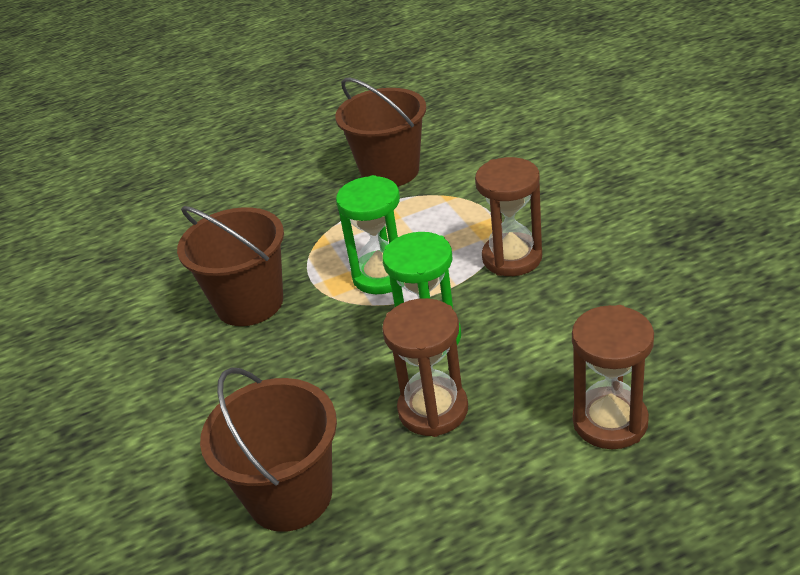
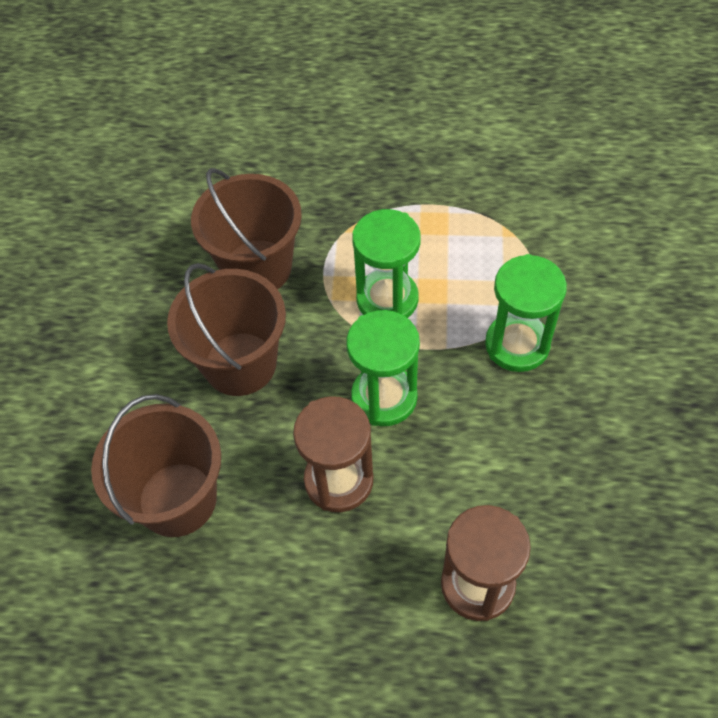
camera: 25 degrees right, 20 degrees up
brown bucket [335,78,426,187] -> brown bucket moved to [167,263,286,396]
brown hourglass [475,157,542,276] -> green hourglass [485,254,567,372]

